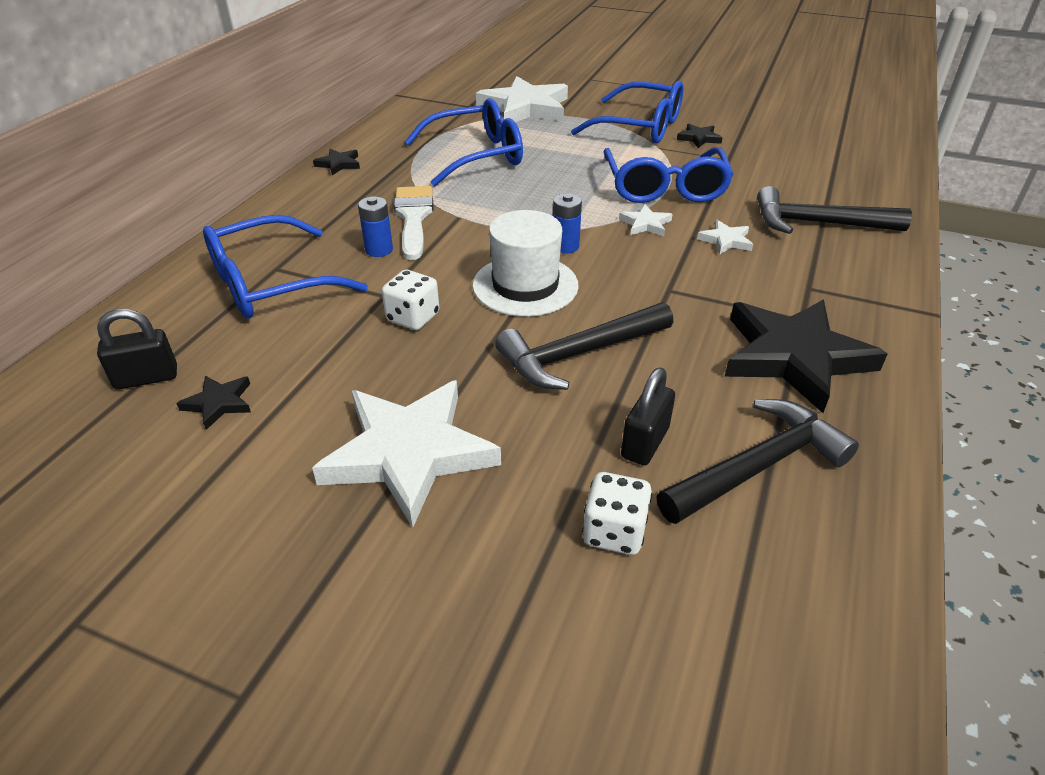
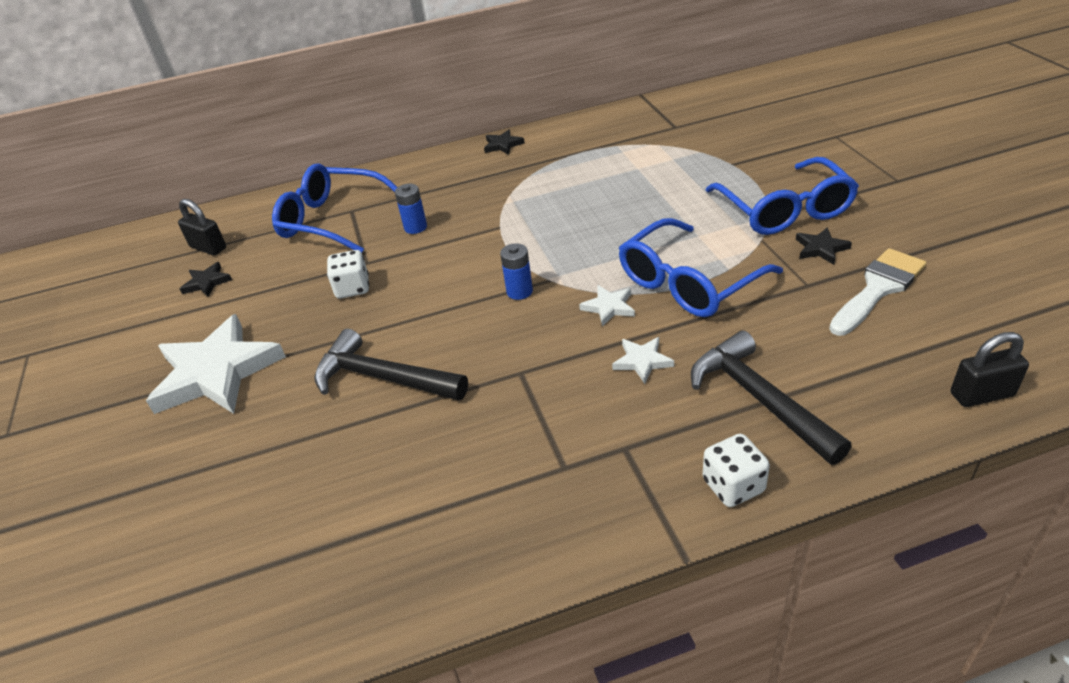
camera: 55 degrees right, 0 degrees up
white brush [394,186,433,260] -> white brush moved to [829,248,927,336]
blue glasses [405,98,523,187] -> none
white hat [472,210,579,317] -> none
white star [476,76,568,122] -> none
white dice [582,472,652,555] -> white dice moved to [703,434,770,507]
black padlock [621,367,675,466] -> black padlock moved to [951,332,1029,407]
black hammer [656,399,859,524] -> none
black star [725,300,887,413] -> none

